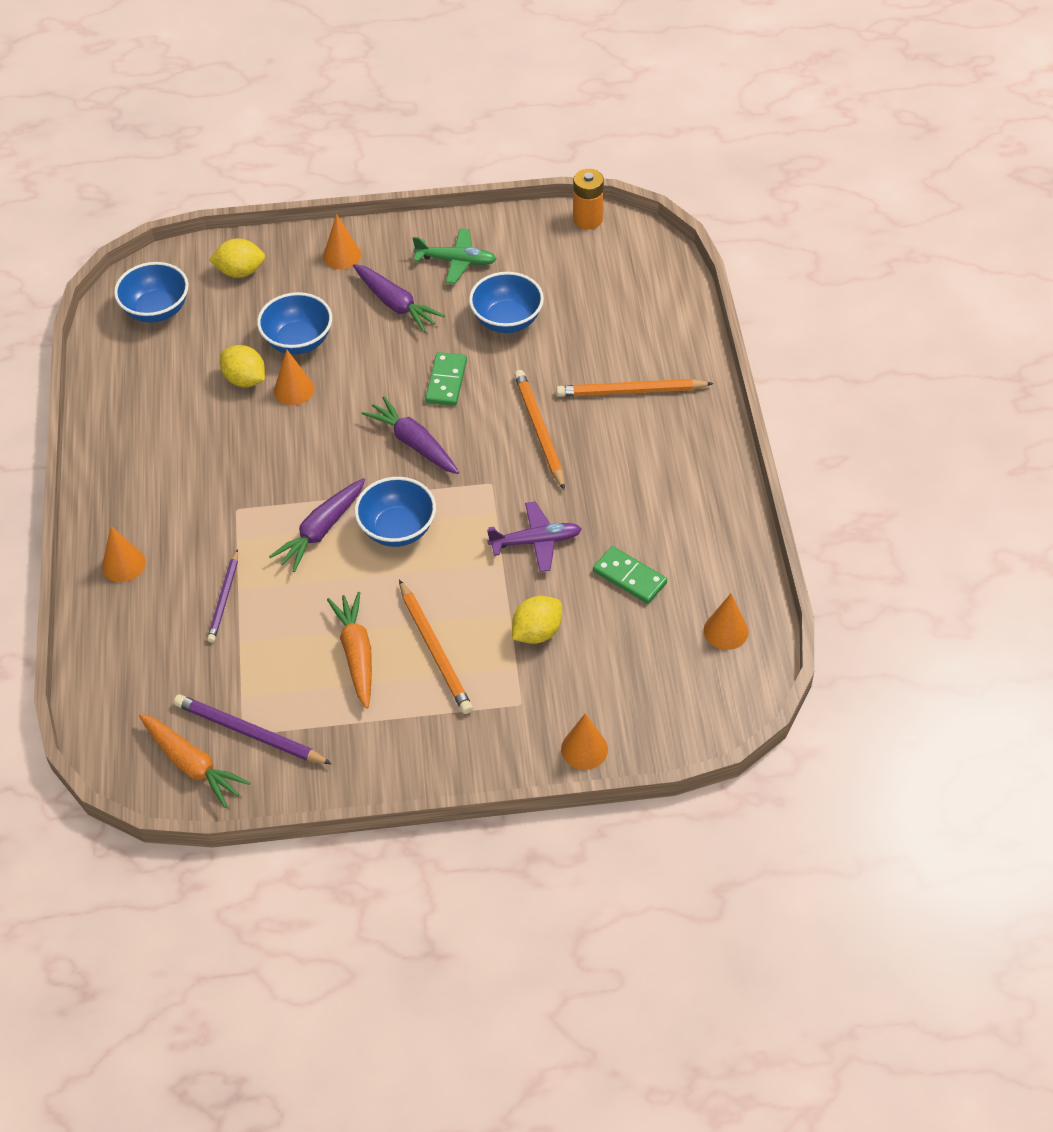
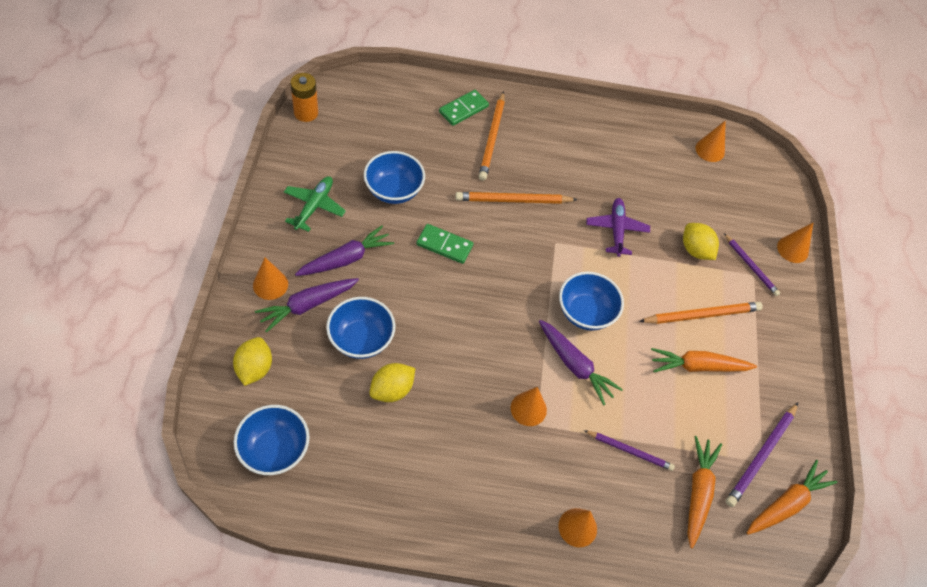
camera: 85 degrees left, 5 degrees up
orange cone [274,350,314,405] -> orange cone moved to [511,387,547,426]
purple carrot [362,396,459,474] -> purple carrot moved to [255,278,359,333]
green domino [593,546,667,604] -> green domino moved to [439,90,489,126]
none -> orange carrot [687,436,722,548]
none -> purple pencil [724,233,780,296]

